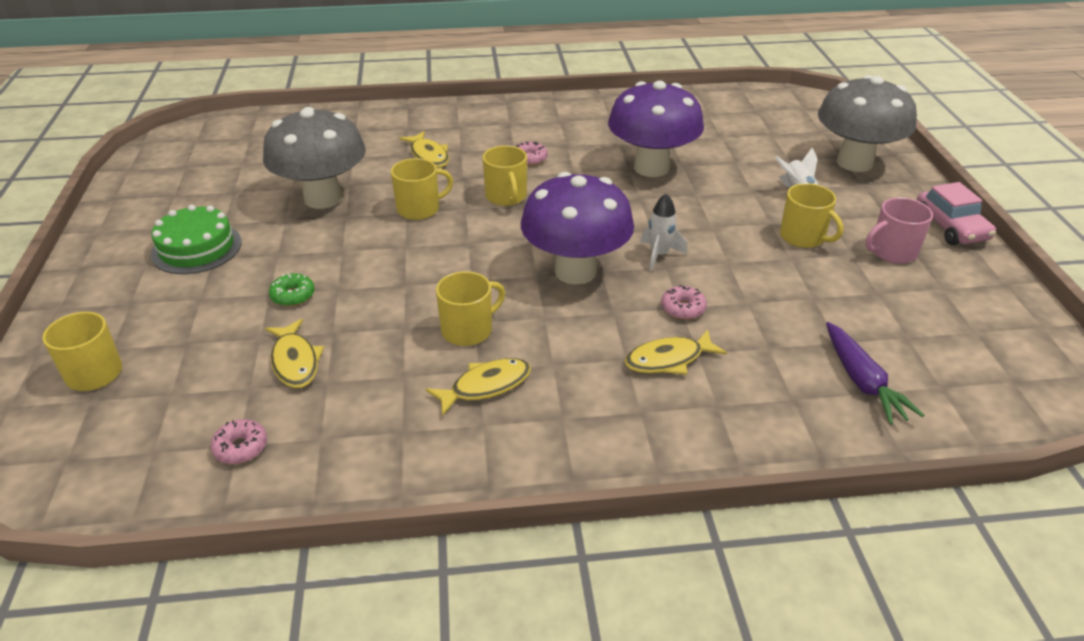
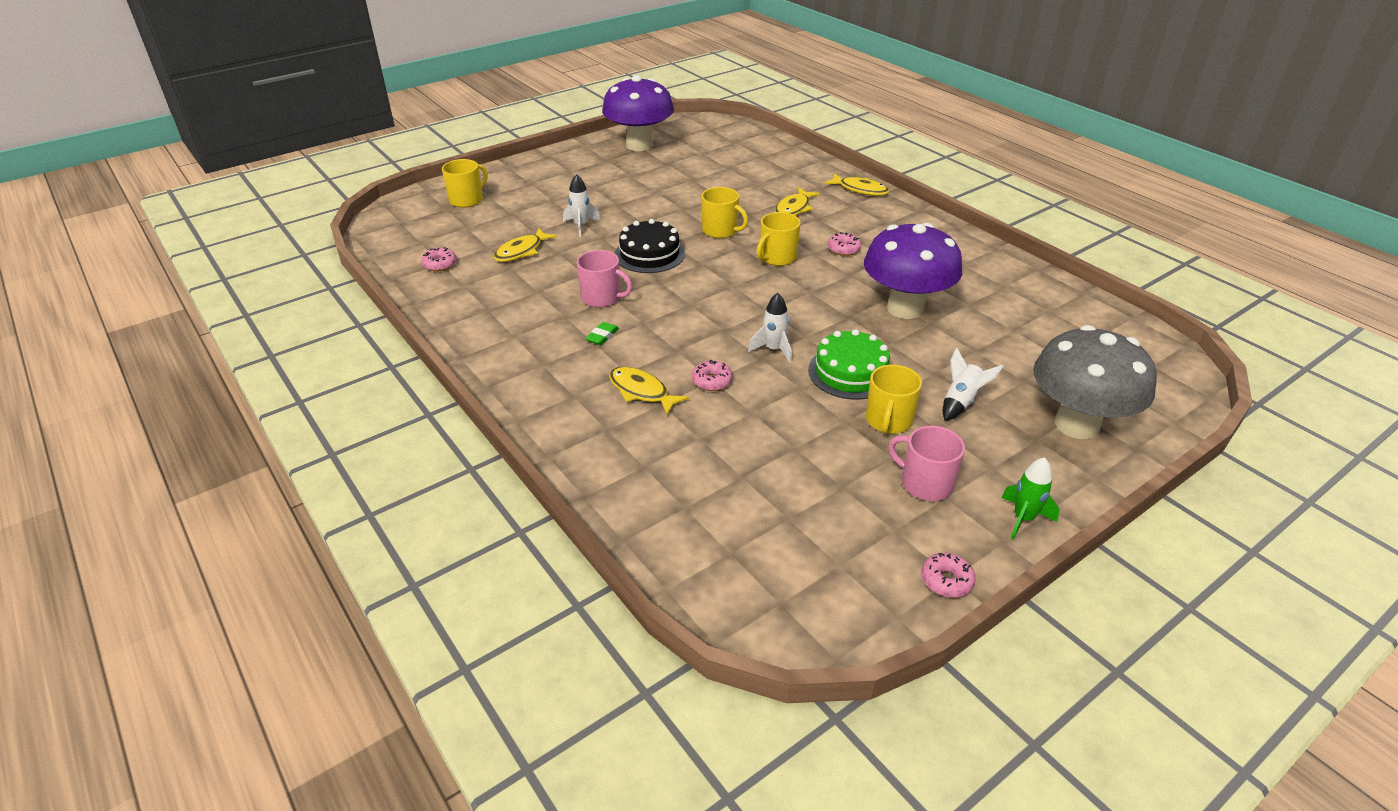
camera: 60 degrees right, 0 degrees up
green cake [151,205,242,274] -> green cake moved to [808,329,890,400]
grey mushroom [263,107,366,209] -> none
green donut [269,273,315,307] -> white rocket [563,174,601,237]
yellow fish [426,358,531,416] -> yellow fish moved to [825,173,889,196]
yellow mug [436,271,505,346] -> pink mug [577,250,633,307]
purple mushroom [521,172,634,285] -> purple mushroom moved to [602,75,674,151]
purple carrot [826,322,924,425] -> none
pink car [917,182,996,245] -> green rocket [1001,457,1059,539]
none -> green eraser [585,322,619,345]
none -> black cake [615,219,685,273]
none -> pink donut [921,553,976,598]

